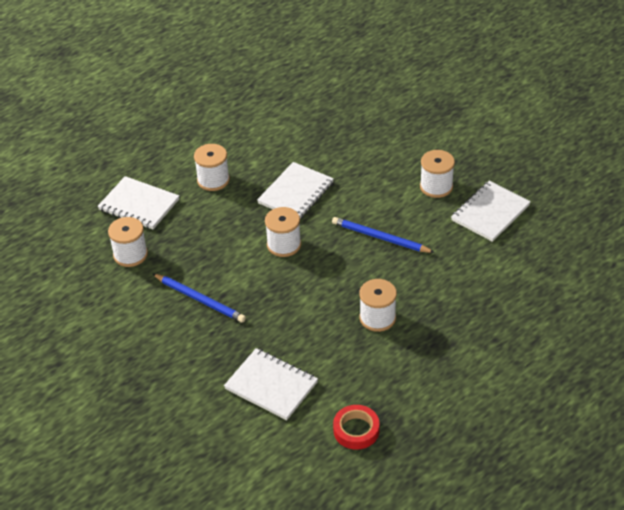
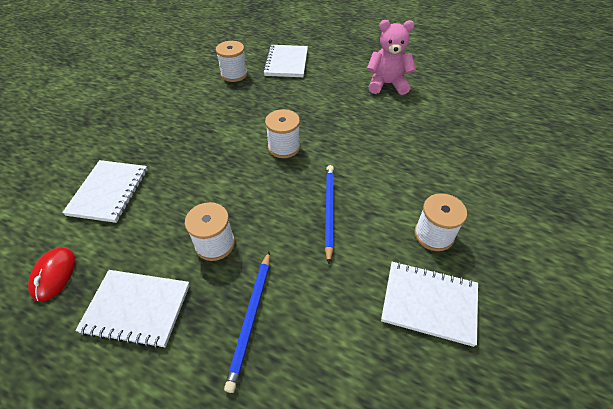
camera: 65 degrees right, 5 degrees up
blue pencil [153,274,246,323] -> blue pencil moved to [224,252,270,393]
white spool [194,144,230,191] -> none
white notebook [257,162,334,218] -> white notebook moved to [75,270,190,349]
red tape [333,405,380,450] -> red mouse [28,247,75,302]
none -> pink teddy bear [367,20,416,95]

